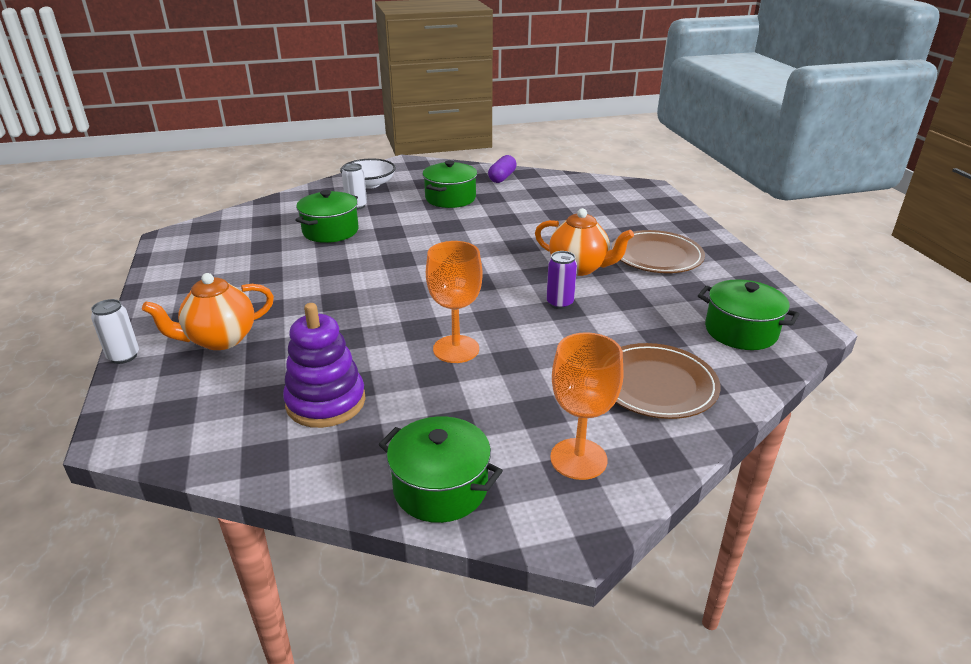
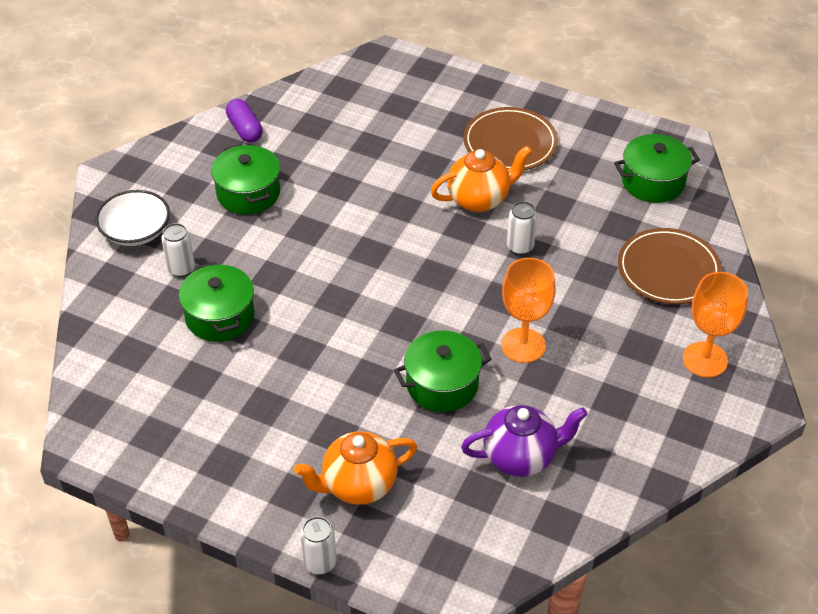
camera: 50 degrees left, 15 degrees up
orange teapot [142,273,274,350] -> orange teapot turned 60 degrees clockwise [294,431,417,505]
purple stacking toy [283,303,366,428] -> purple teapot [461,405,587,477]
green pot [379,416,503,523] -> green pot moved to [394,330,492,412]
purple can [546,251,577,309] -> white can [507,201,537,255]

